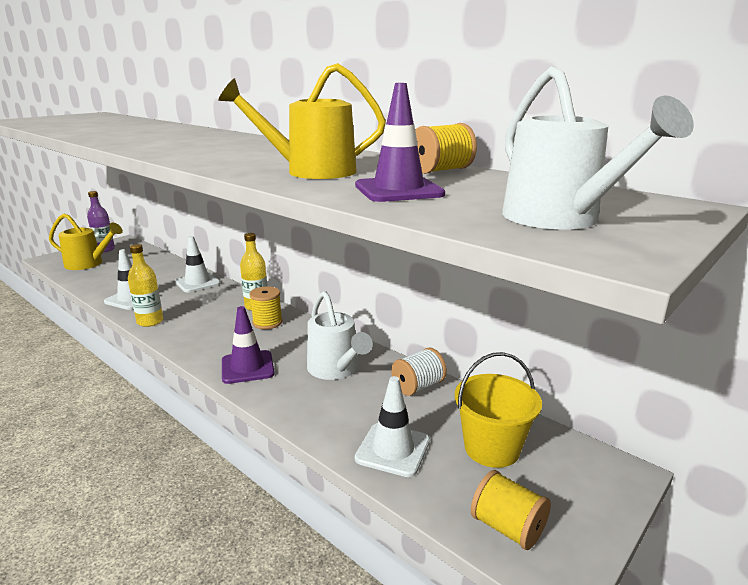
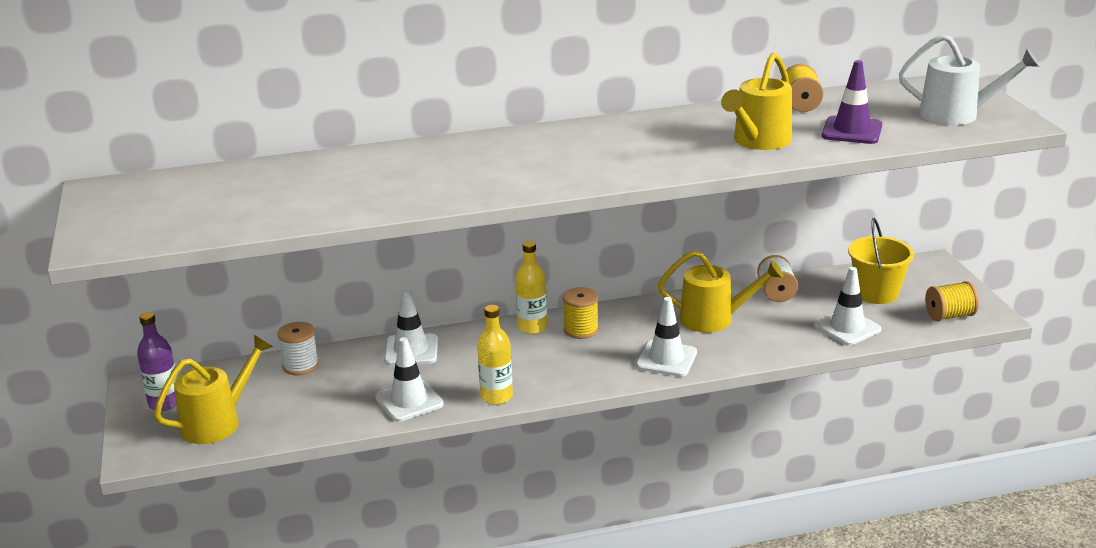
camera: 55 degrees left, 5 degrees up
purple traffic cone [222,306,275,384] -> white traffic cone [636,297,697,377]
white watering can [307,291,373,380] -> yellow watering can [658,250,783,333]
none -> white spool [277,322,319,375]

